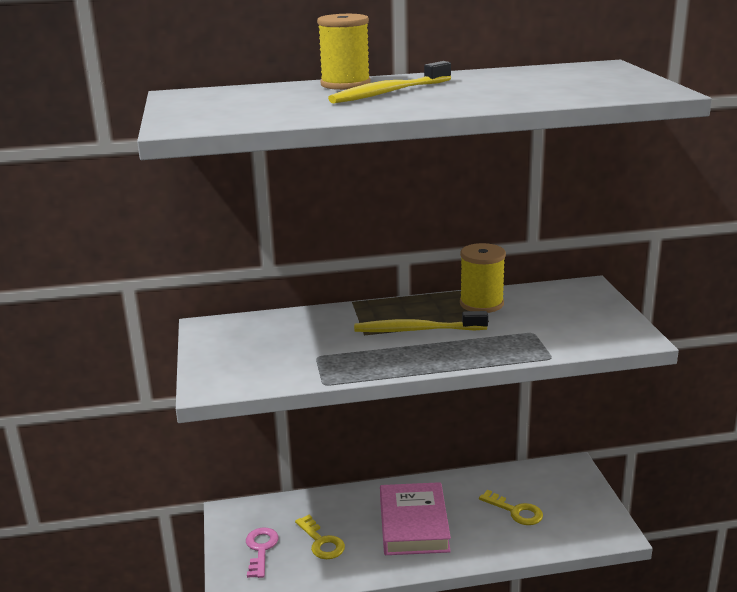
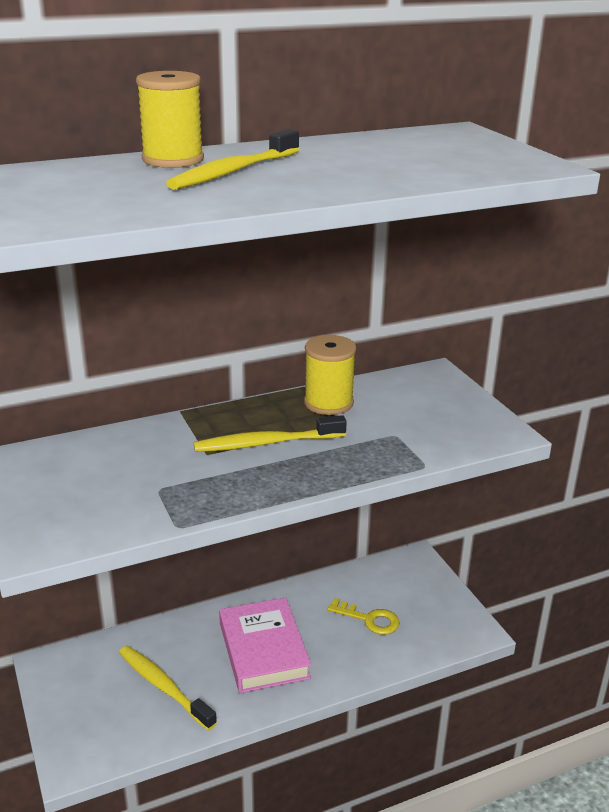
camera: 15 degrees left, 5 degrees up
pink key [246,528,279,578] -> none
yellow key [295,515,345,559] -> yellow toothbrush [119,646,217,731]

